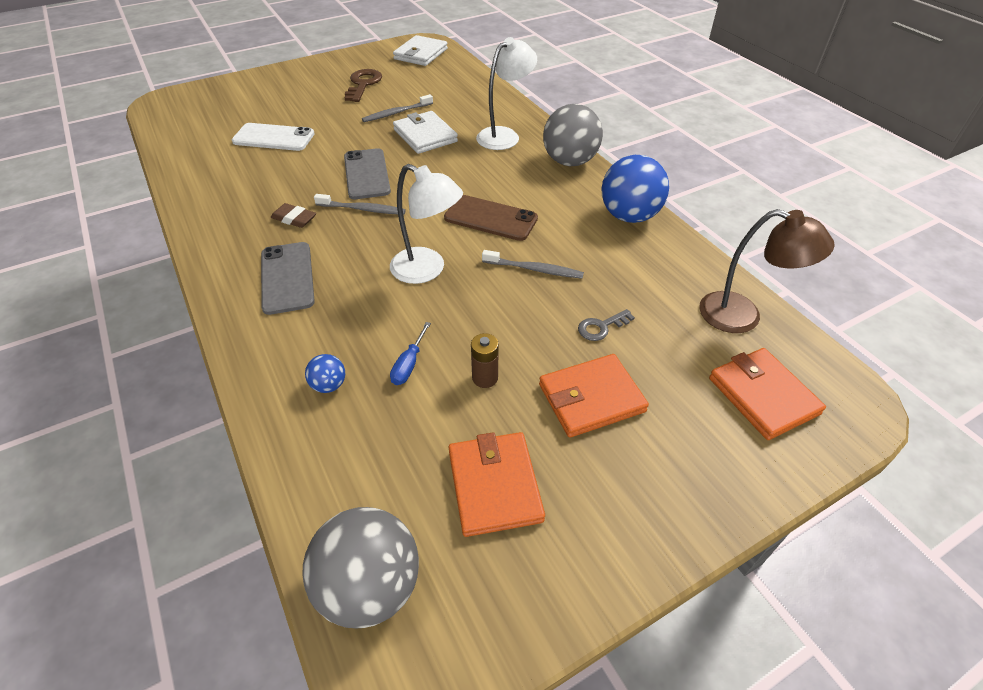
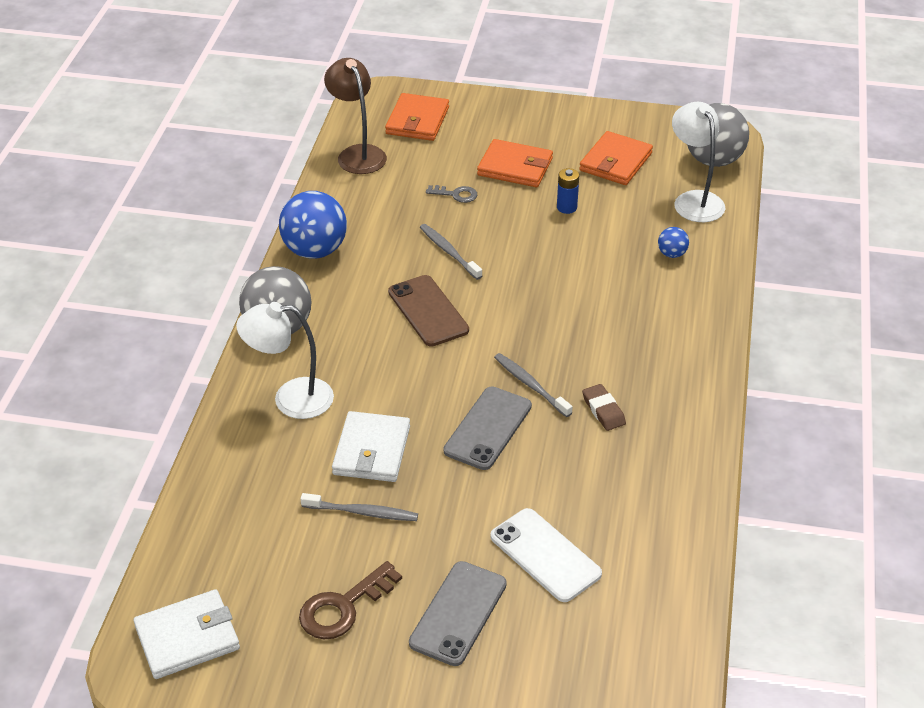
camera: 140 degrees left, 5 degrees down
grey phone [261,242,315,315] -> grey phone moved to [409,561,507,666]
white lamp [390,164,463,284] -> white lamp moved to [672,102,726,222]
blue screwdriver [390,322,431,385] -> none
brown battery [471,333,499,388] -> blue battery [557,168,579,214]

